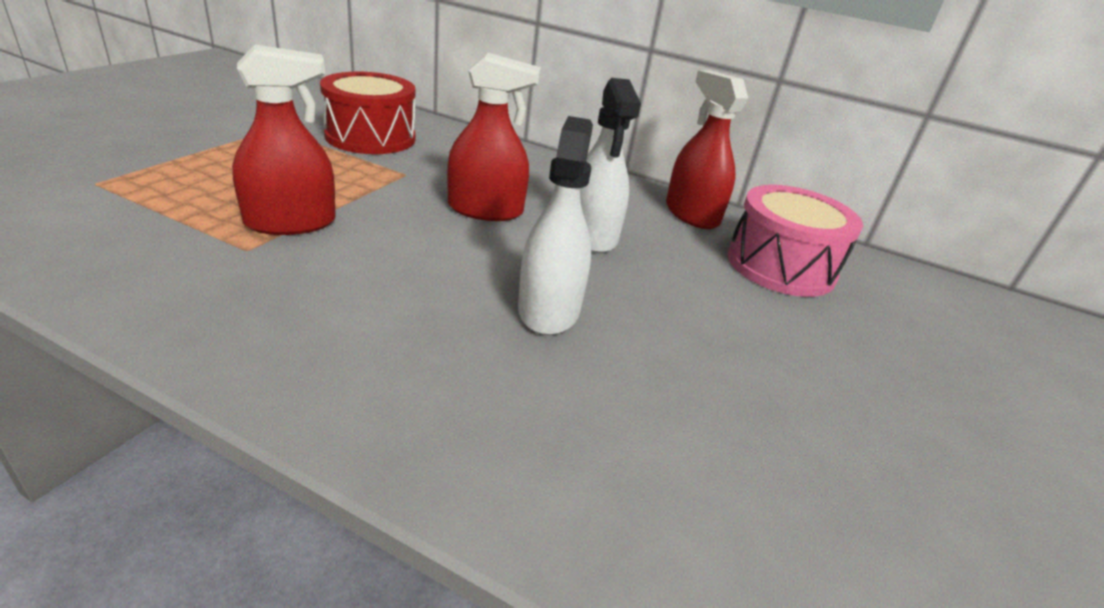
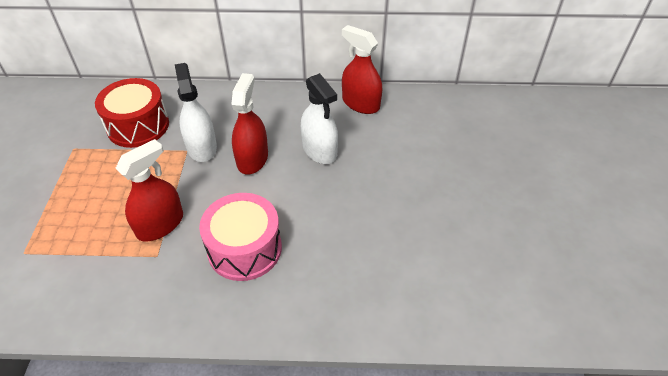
camera: 20 degrees left, 15 degrees up
red spray bottle [447,53,541,221] -> red spray bottle turned 60 degrees counterclockwise [231,73,268,175]
white spray bottle [518,116,593,335] -> white spray bottle moved to [175,63,217,162]
pink drum [727,185,863,297] -> pink drum moved to [199,193,282,281]

